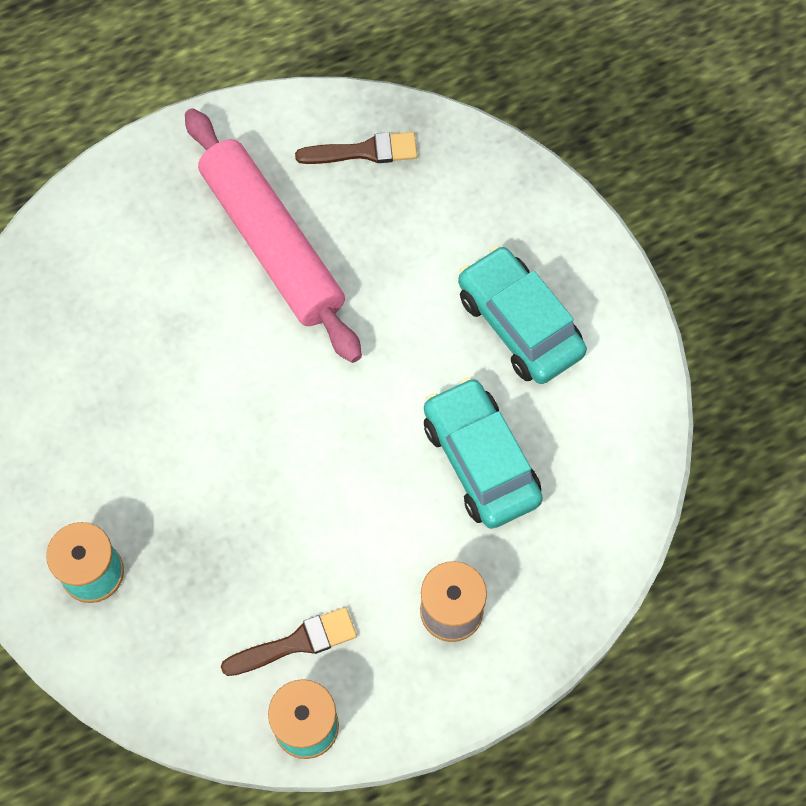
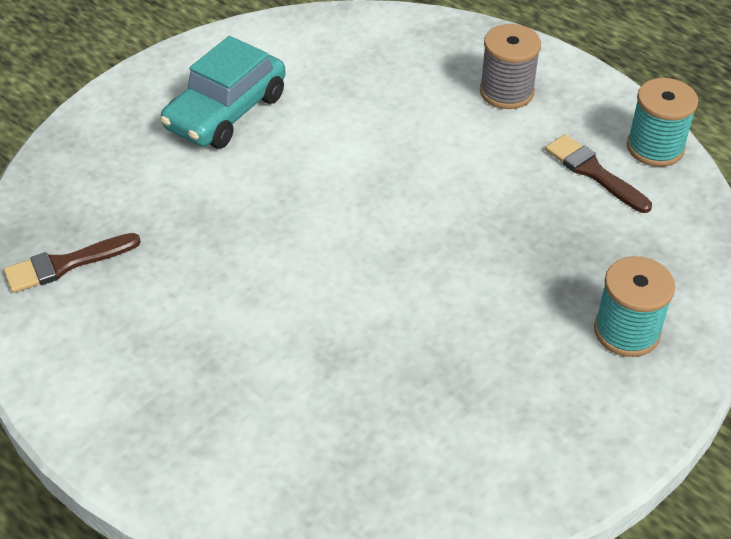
camera: 110 degrees left, 20 degrees down
pink rolling pin [185,108,362,363] -> none
brown brush [295,132,417,164] -> brown brush turned 90 degrees counterclockwise [4,233,141,293]
turquoise car [424,377,543,529] -> none

